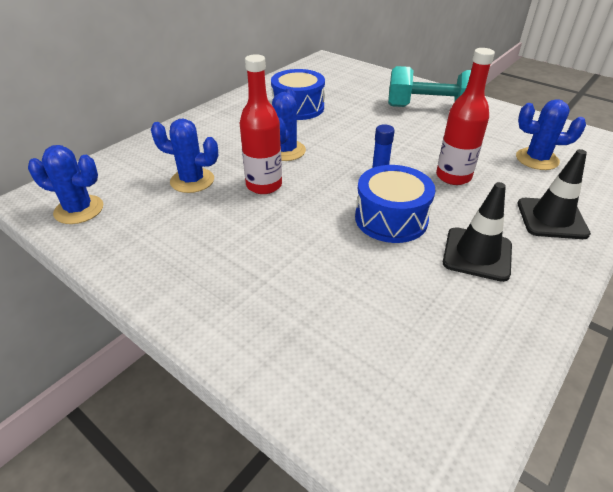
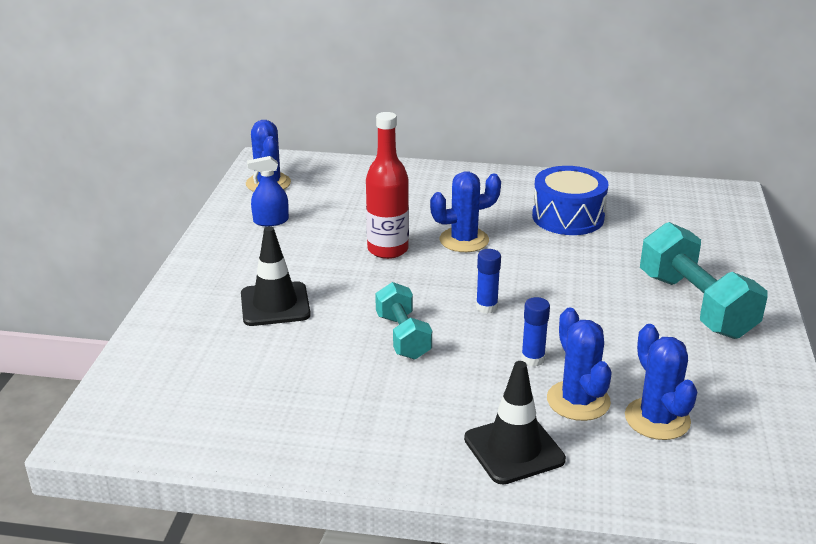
camera: 60 degrees right, 10 degrees down
blue cactus [151,119,218,193] -> blue cactus moved to [547,307,612,421]
blue drum [355,165,435,243] -> turquoise dumbbell [375,282,432,360]
red bottle [436,48,495,185] -> blue glue stick [521,297,550,367]
black traffic cone [443,182,512,282] -> black traffic cone moved to [241,226,311,326]
none -> blue spray bottle [247,156,289,226]

